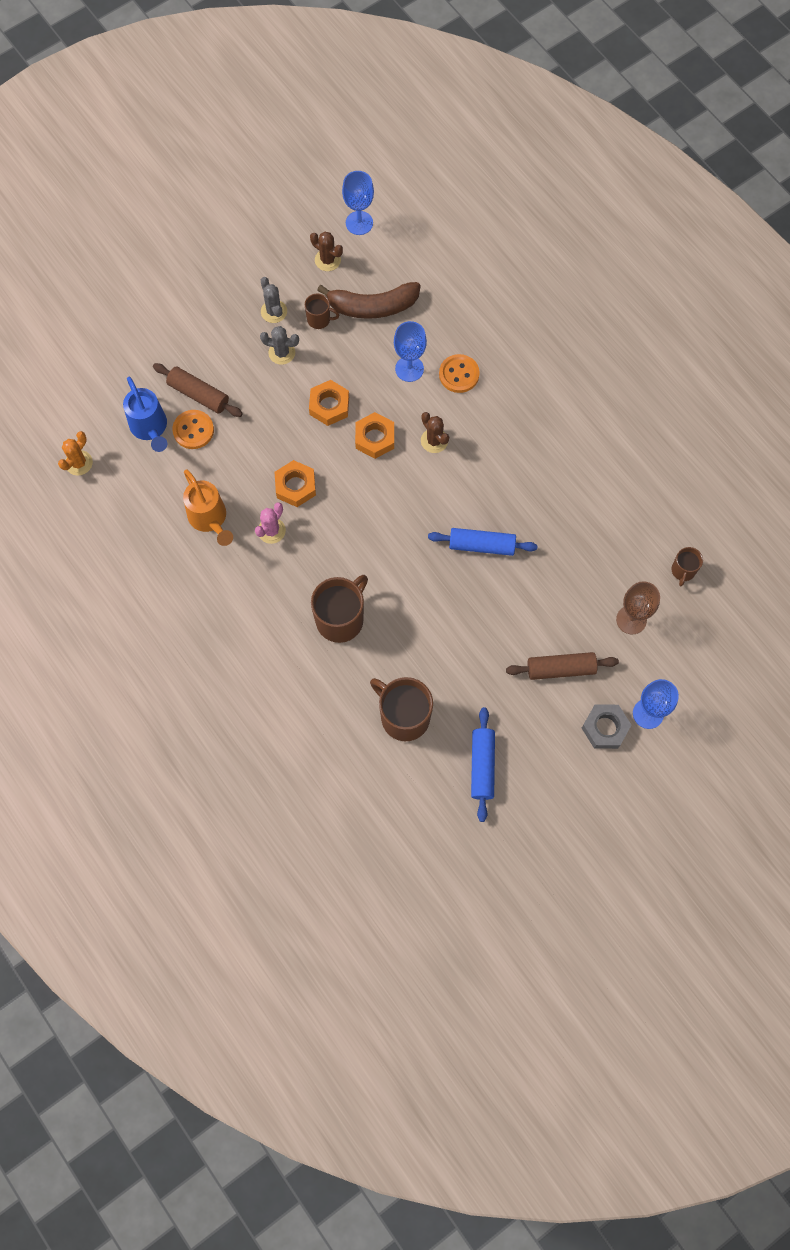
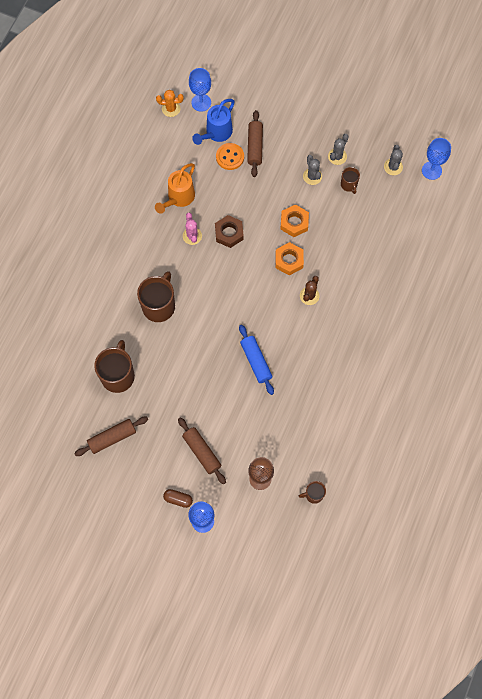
camera: 60 degrees right, 0 degrees up
pink cactus [255,502,286,544] -> pink cactus turned 75 degrees clockwise [183,213,202,245]
orange nut [275,460,316,507] -> brown nut [215,215,244,248]
brown cactus [310,232,343,271] -> grey cactus [384,145,403,175]
brown mug [311,575,368,643] -> brown mug turned 75 degrees counterclockwise [137,271,175,322]
brown banana [317,282,421,319] -> none
blue goblet [394,321,427,382] -> blue goblet moved to [189,68,211,112]
orange button [439,354,480,393] -> none
blue rolling pin [471,707,495,822] -> brown rolling pin [74,417,148,456]
grey nut [582,704,631,749] -> brown capsule [163,489,193,508]

